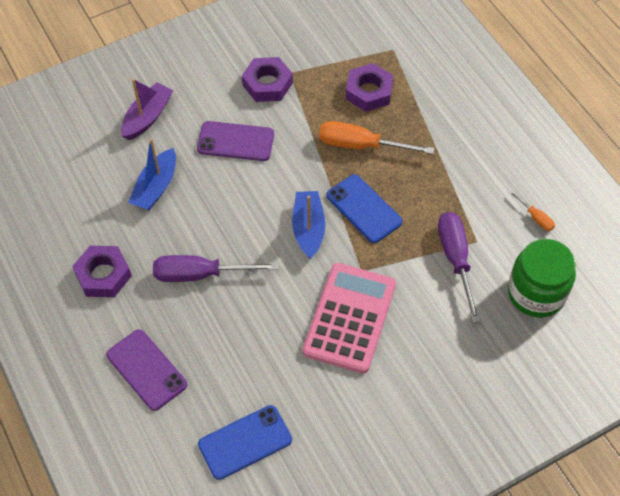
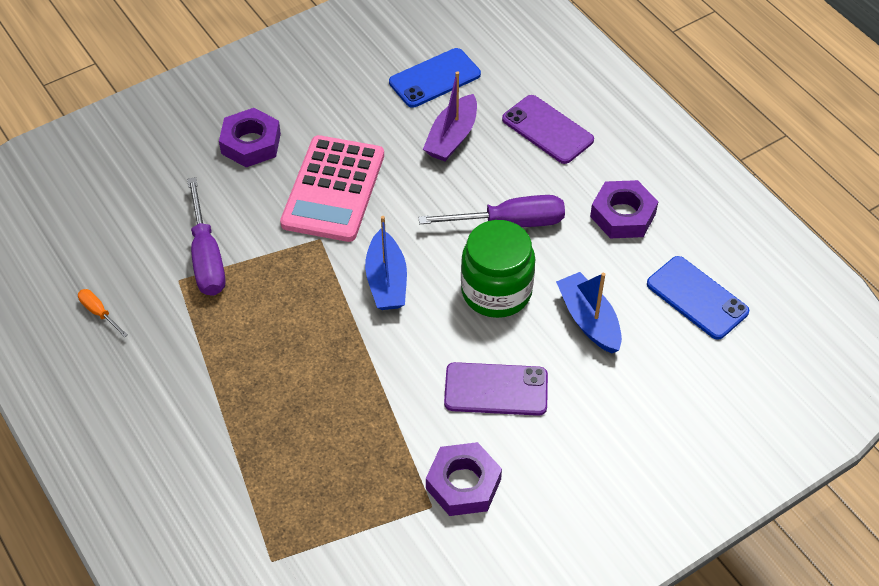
camera: 175 degrees right, 5 degrees down
purple boat [121,79,173,140] -> purple boat moved to [423,72,477,161]
blue boat [128,138,176,210] -> blue boat turned 45 degrees counterclockwise [556,272,622,353]
orange screwdriver [319,121,434,154] -> none
blue phone [327,174,402,243] -> blue phone moved to [647,256,749,340]
purple nut [346,63,393,112] -> purple nut moved to [219,108,281,167]
green jar [508,239,576,317] -> green jar moved to [461,220,535,318]

